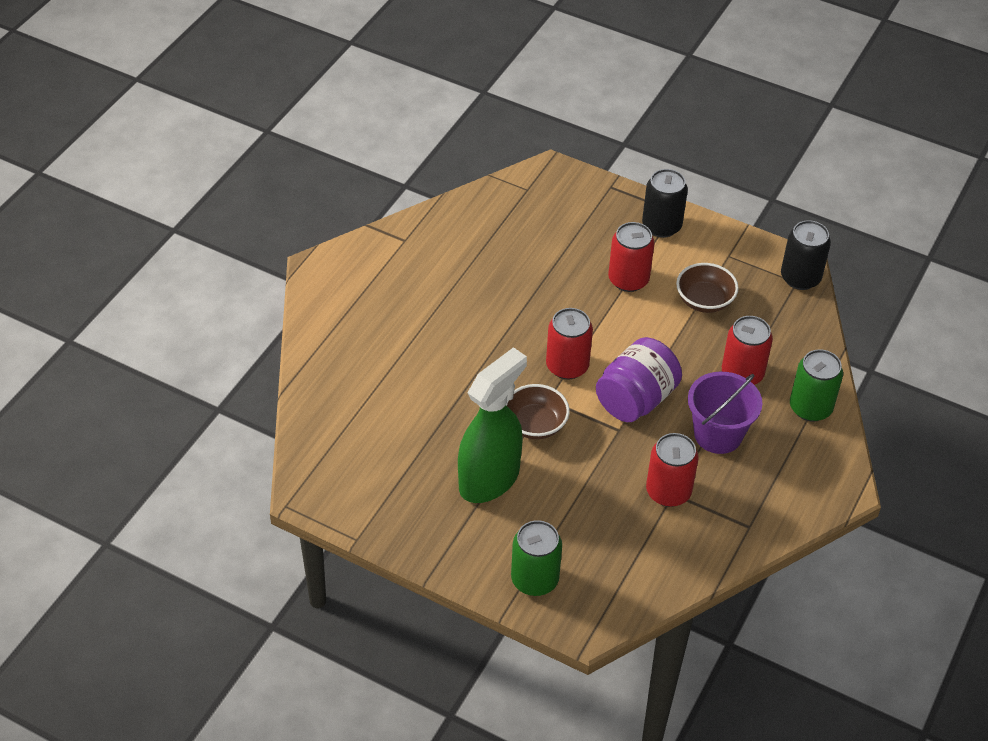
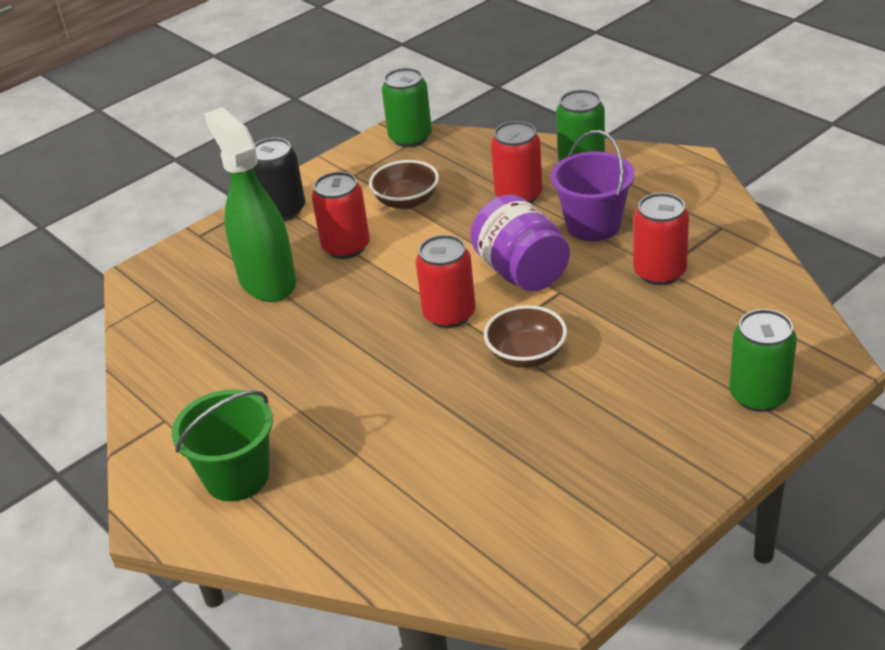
camera: 65 degrees left, 10 degrees down
green spray bottle [458,347,527,503] -> green spray bottle moved to [204,107,296,302]
black can [781,220,831,290] -> green can [382,68,432,147]
none -> green bucket [172,389,273,501]

